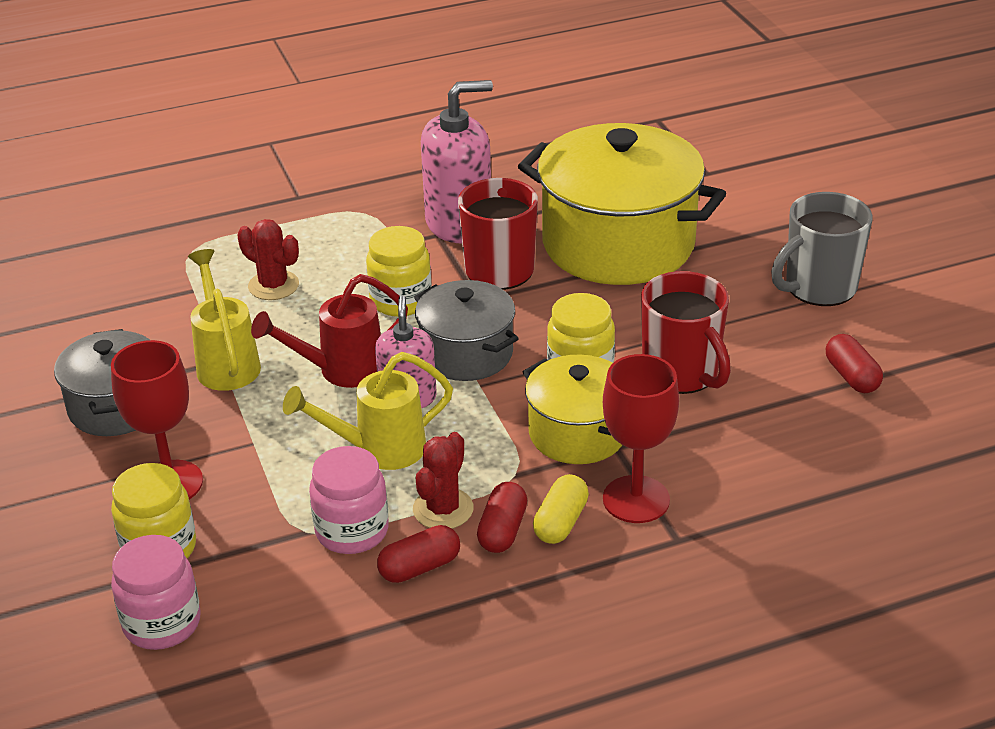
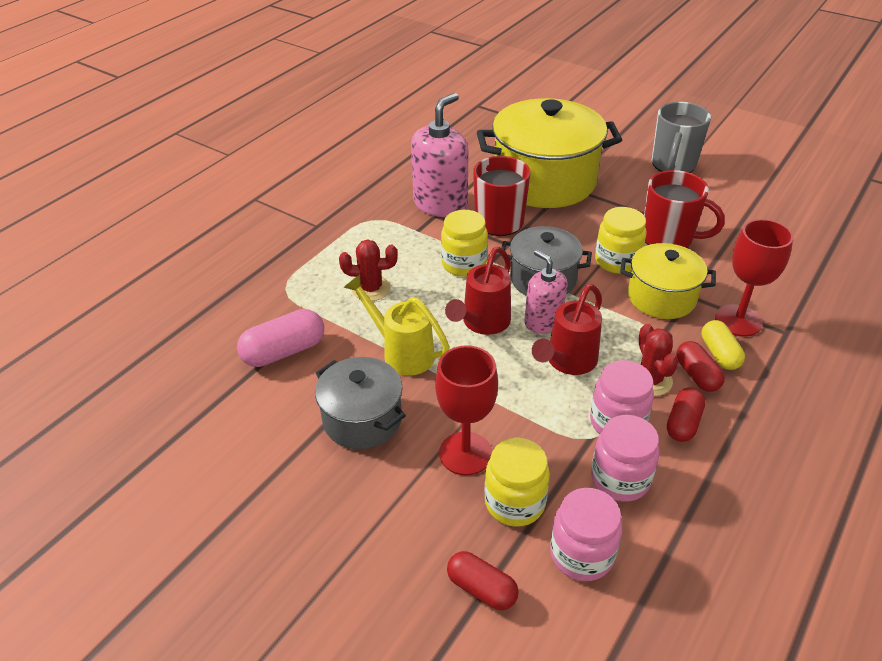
camera: 35 degrees left, 5 degrees up
yellow watering can [283,352,453,470] -> red watering can [532,284,602,375]
red capsule [826,334,883,393] -> red capsule moved to [447,551,519,610]
none -> pink capsule [237,309,324,367]
none -> pink jar [591,415,659,502]

